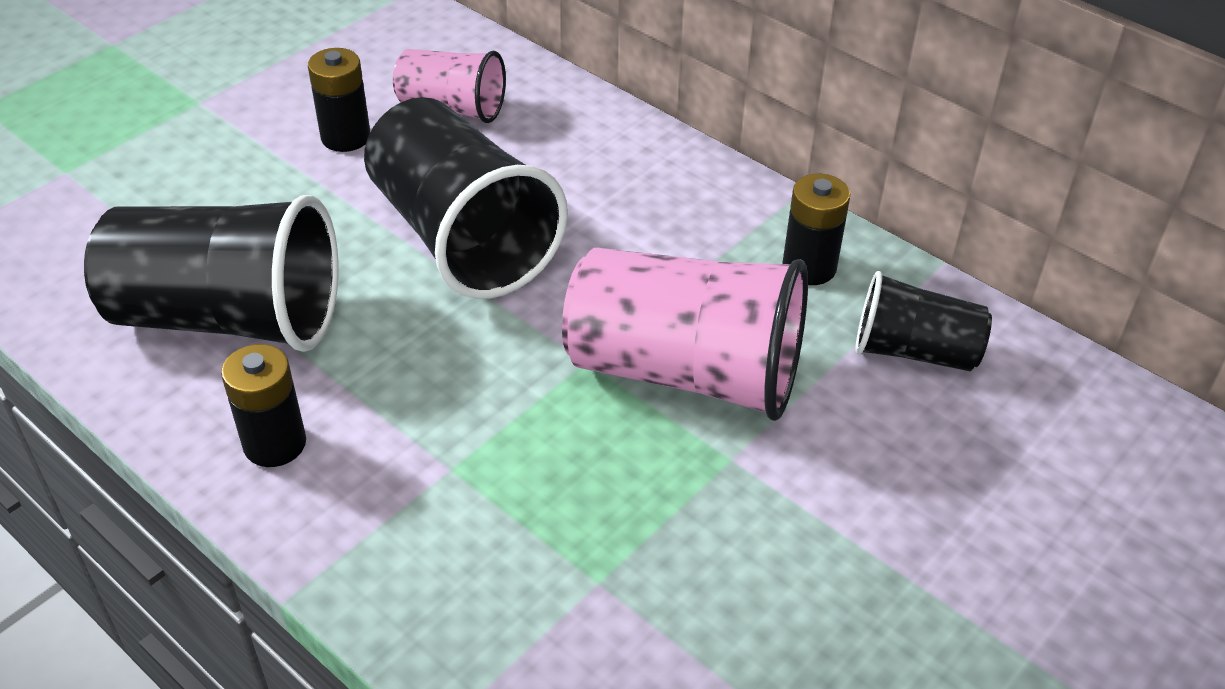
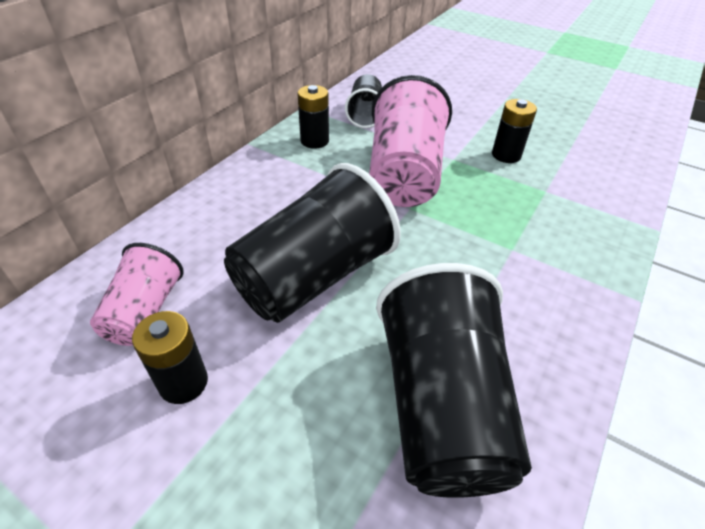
camera: 100 degrees left, 0 degrees up
black battery [221,344,306,467] -> black battery moved to [492,99,537,163]

